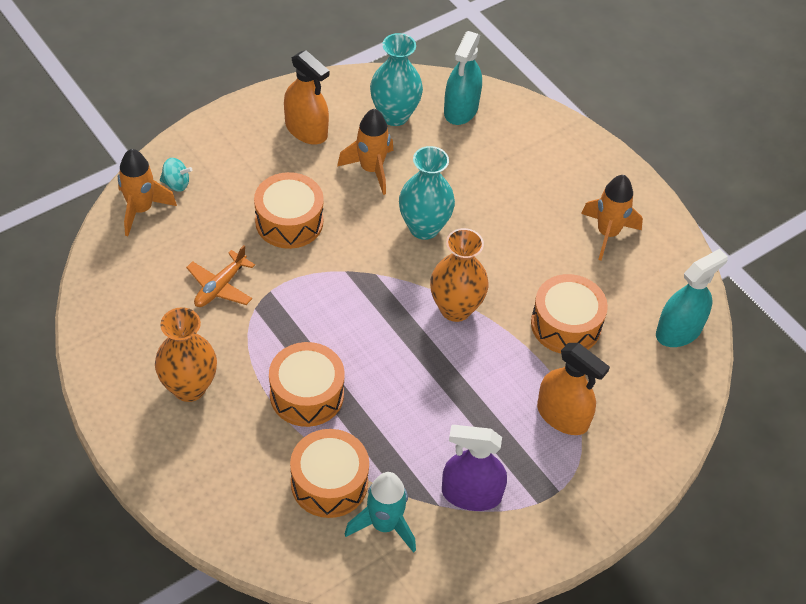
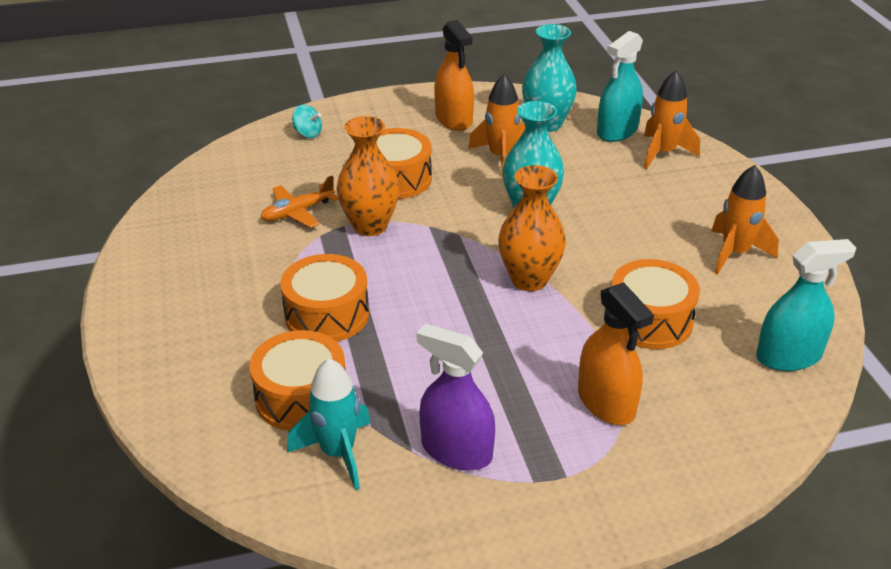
camera: 25 degrees right, 15 degrees down
orange rocket [118,149,177,236] -> orange rocket moved to [644,71,700,169]
orange vase [155,307,217,402] -> orange vase moved to [337,116,400,236]

